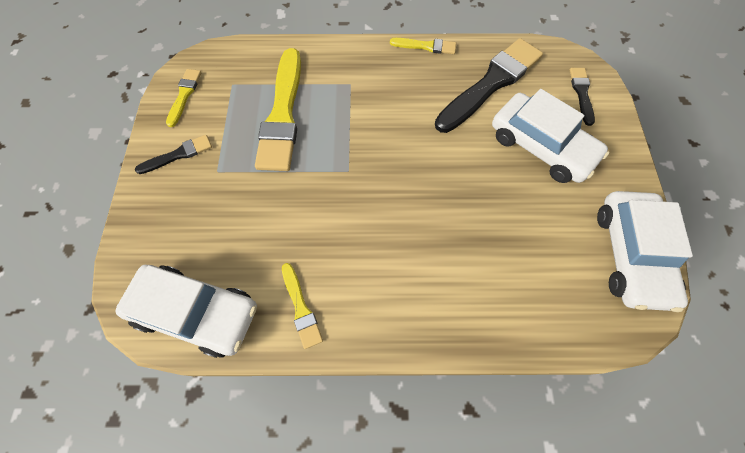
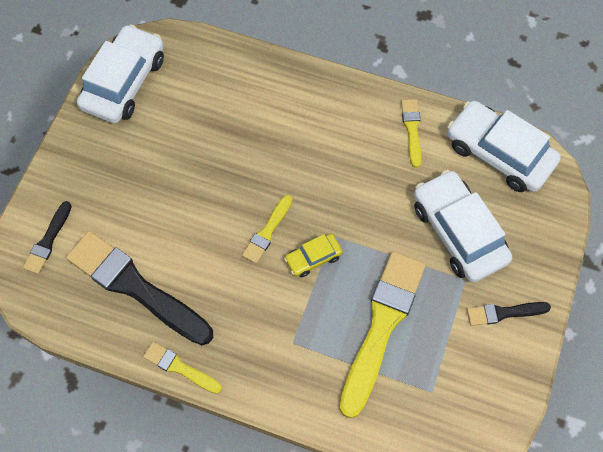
camera: 160 degrees left, 0 degrees up
yellow brush [166,69,201,127] -> yellow brush moved to [242,195,292,264]
black brush [435,38,543,133] -> black brush turned 60 degrees clockwise [66,231,213,345]
white car [492,89,609,183] -> white car moved to [414,170,512,282]
none -> yellow car [284,234,343,277]

